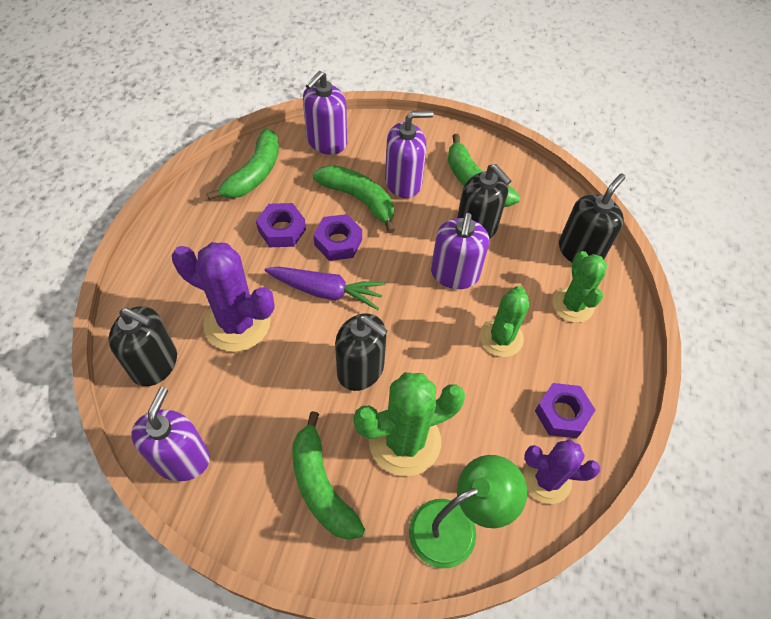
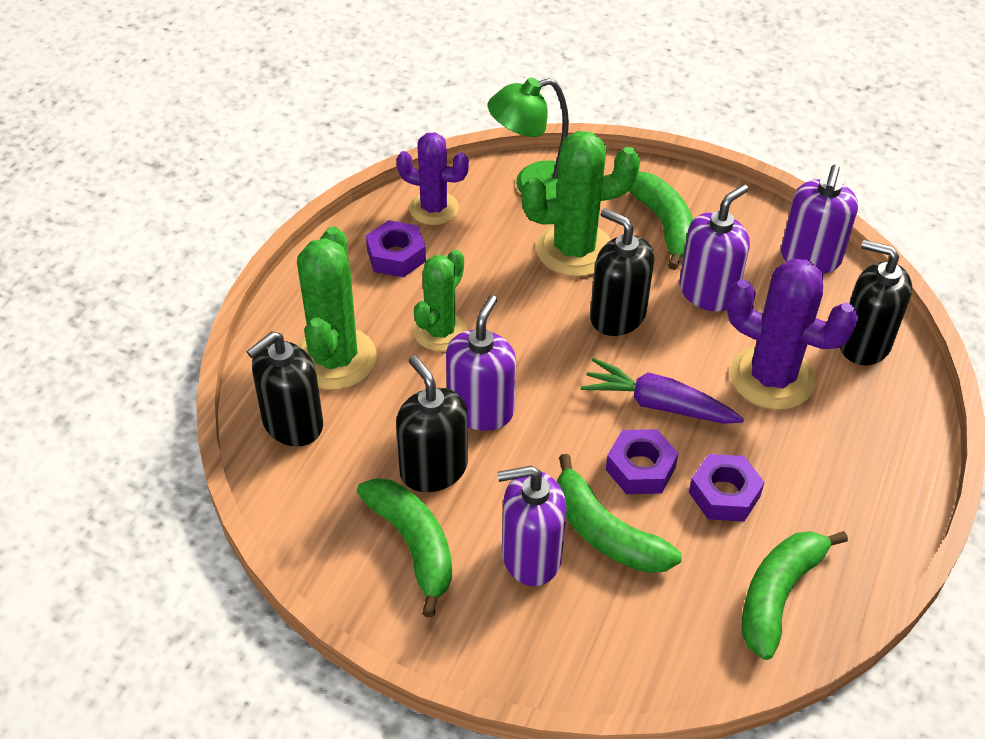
camera: 170 degrees left, 10 degrees down
purple soap dispenser [303,71,347,155] -> purple soap dispenser moved to [679,184,750,312]
green cactus [552,251,607,323] -> green cactus [297,226,377,390], size x1.52

